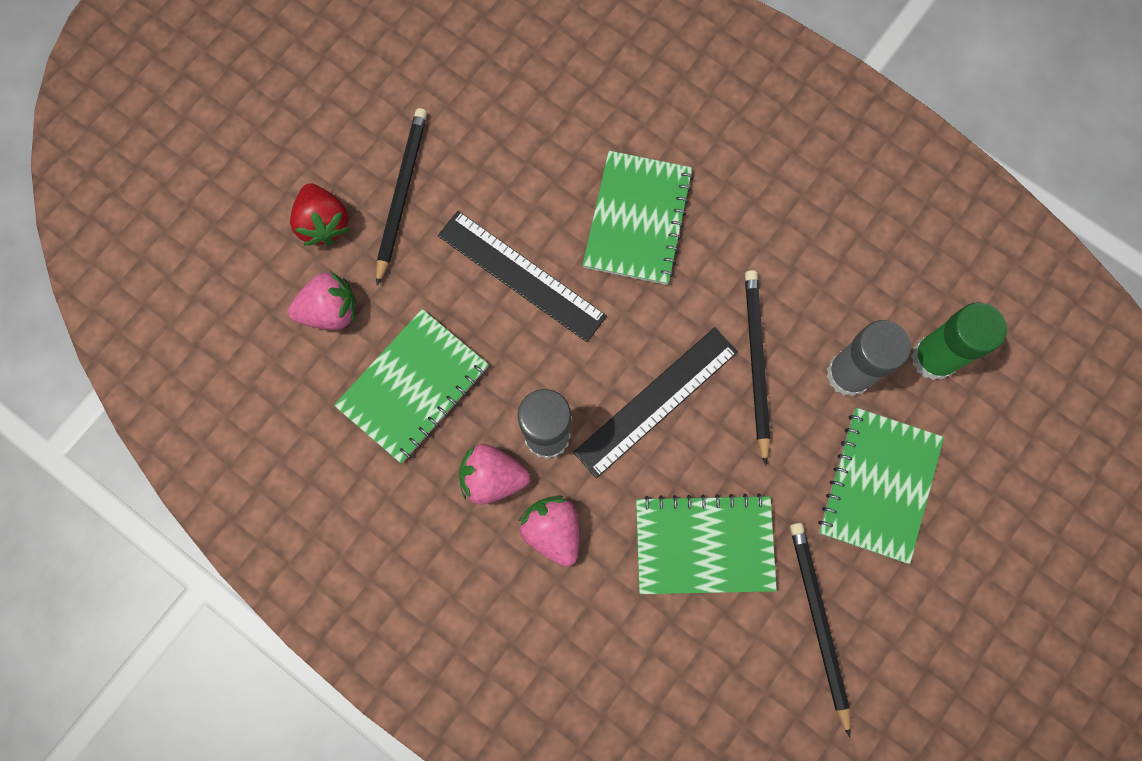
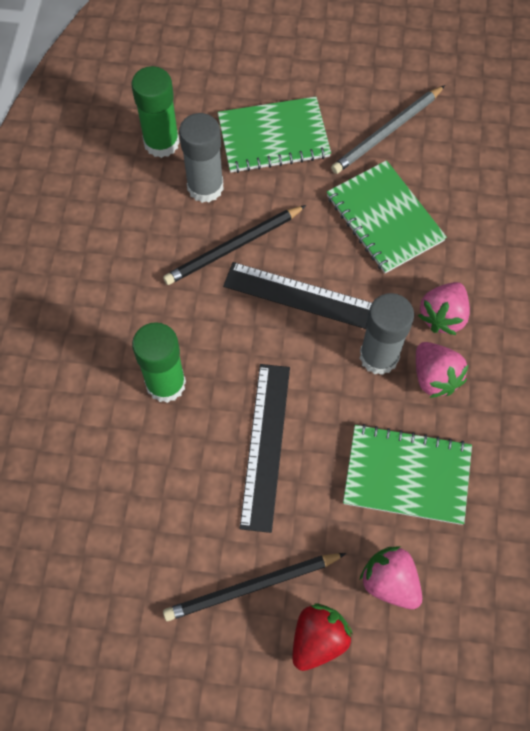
camera: 120 degrees left, 10 degrees down
green notebook [583,151,694,285] -> green glue stick [132,322,186,403]
black pencil [790,522,851,737] -> grey pencil [331,85,445,174]

